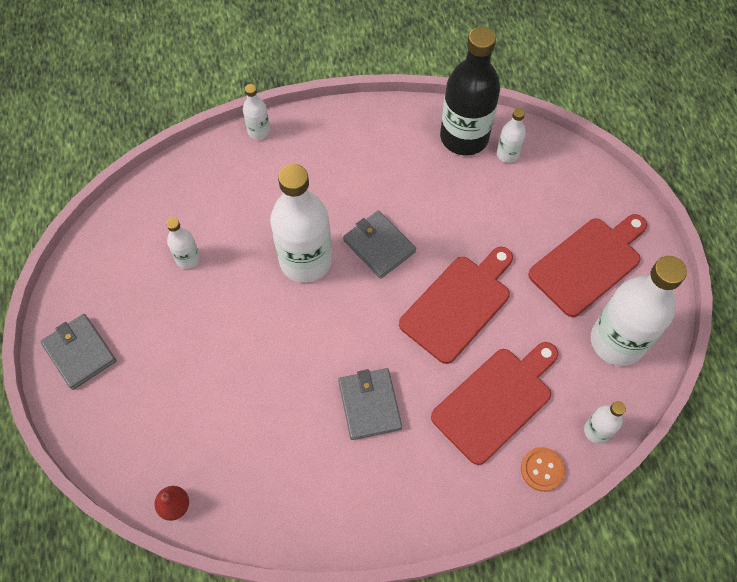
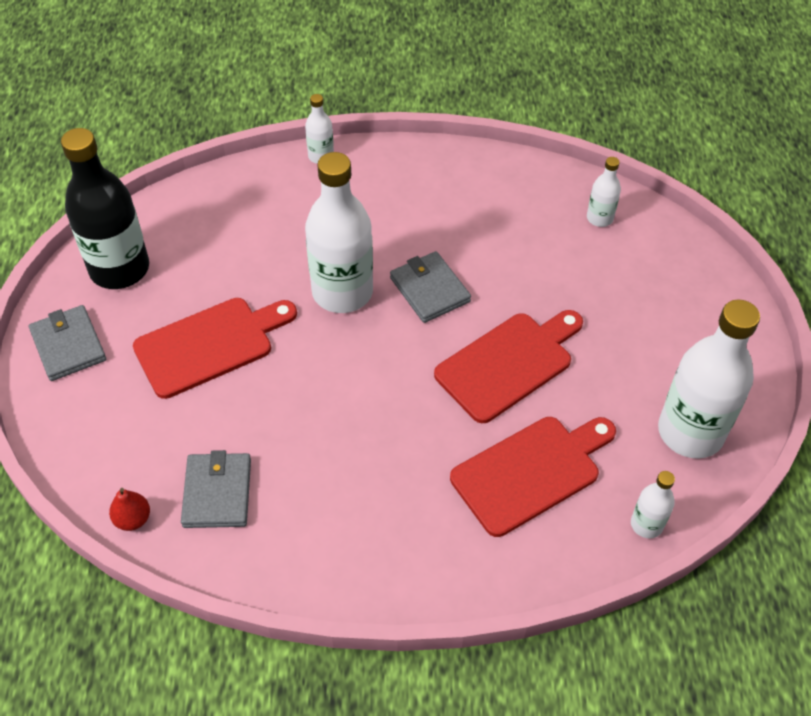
camera: 10 degrees right, 10 degrees down
white bottle [166,218,200,269] -> none
grey wallet [338,368,402,440] -> grey wallet moved to [181,450,251,528]
black bottle [440,27,500,155] -> black bottle moved to [61,128,149,289]
orange button [521,447,565,492] -> none
red cutting board [528,214,647,317] -> red cutting board moved to [133,298,297,399]

